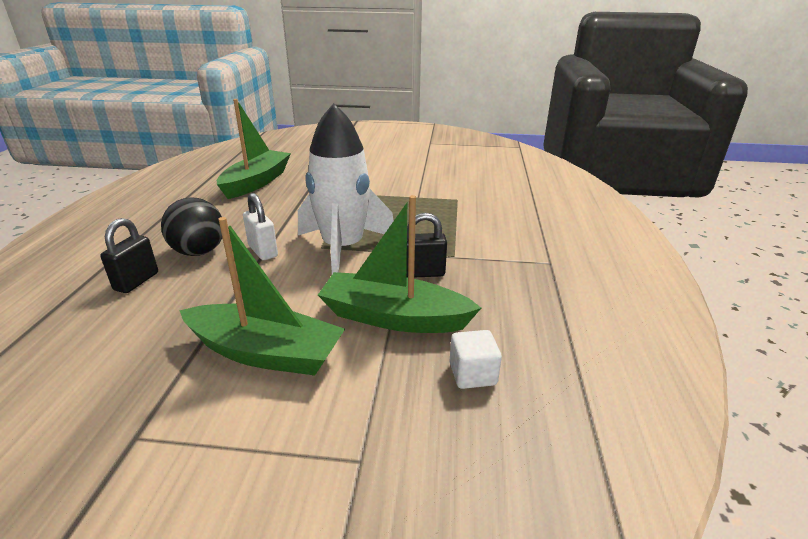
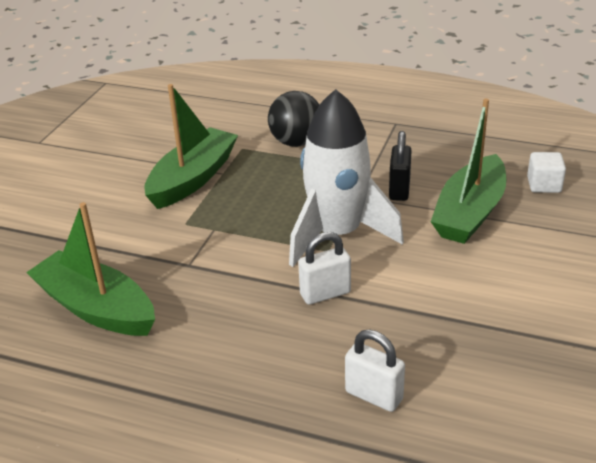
camera: 75 degrees left, 5 degrees up
black padlock [100,218,158,293] -> white padlock [345,330,405,412]
black ball [161,198,222,256] -> black ball moved to [268,91,319,147]
green boat [179,217,345,375] -> green boat moved to [144,84,238,209]

